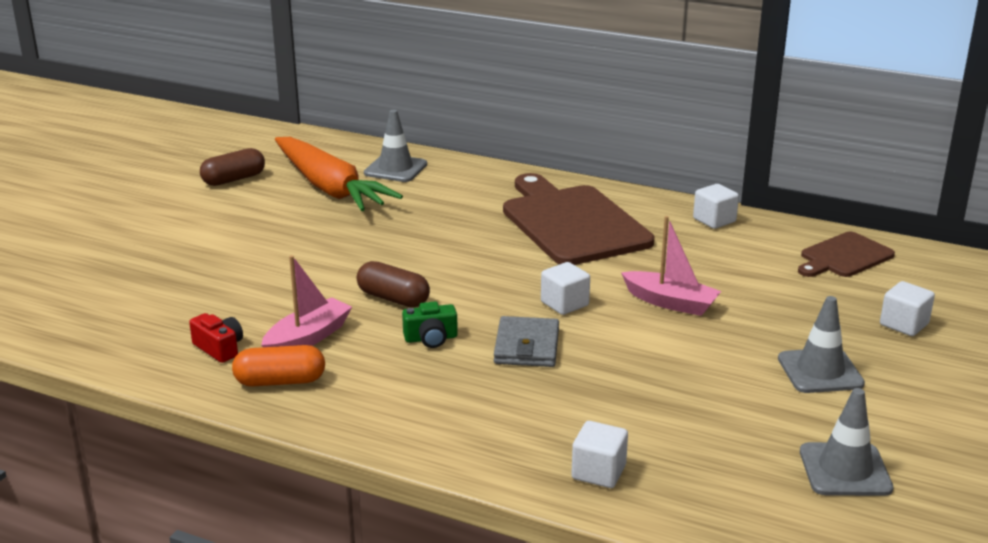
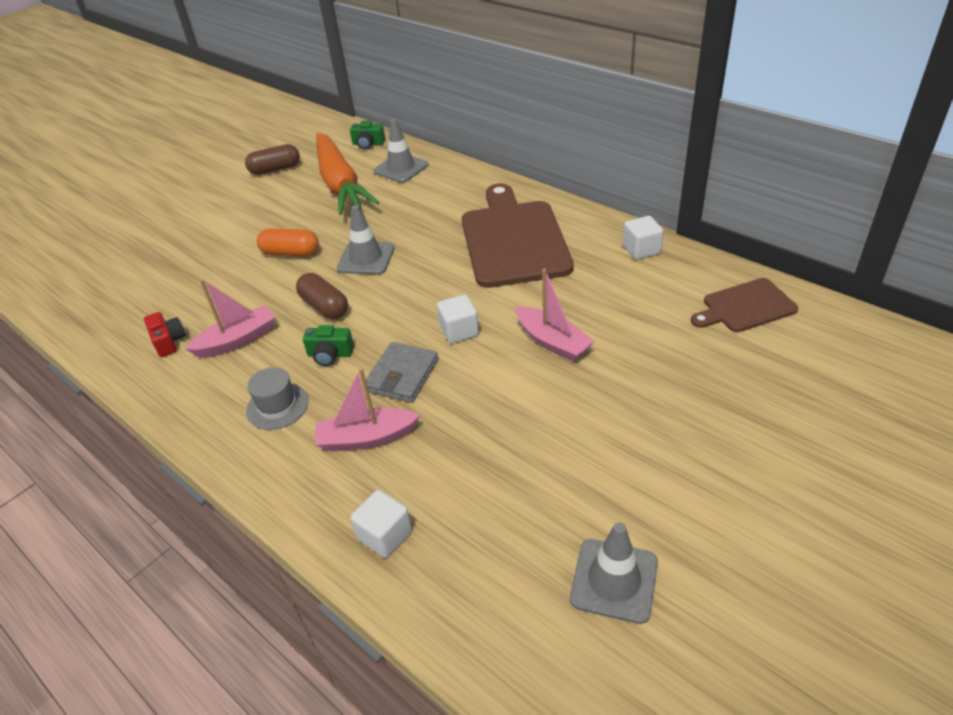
camera: 20 degrees right, 15 degrees up
orange capsule [232,345,325,387] -> orange capsule moved to [257,228,319,256]
grey traffic cone [778,296,865,393] -> grey traffic cone moved to [337,205,395,275]
white cube [880,281,935,336] -> none
none -> grey hat [246,367,309,430]
none -> pink boat [315,368,420,452]
none -> green camera [350,121,385,149]

